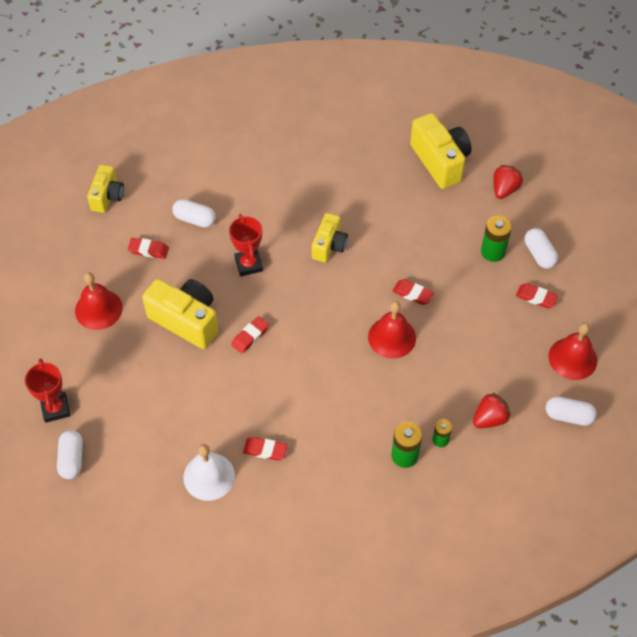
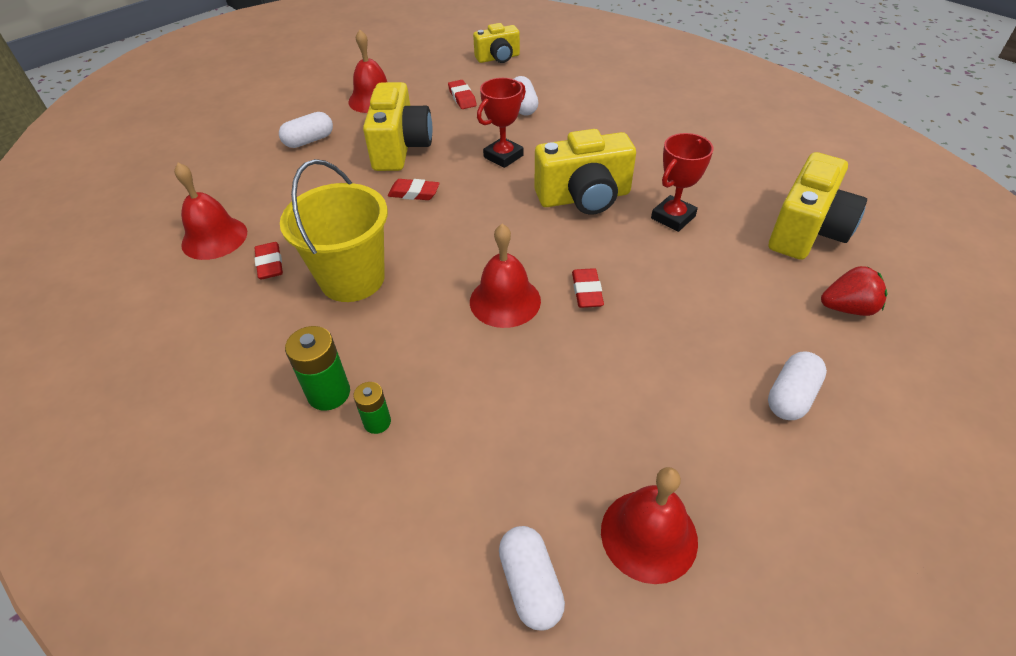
camera: 60 degrees right, 10 degrees down
red trophy [25,358,70,423] -> red trophy moved to [651,133,714,232]
white capsule [57,430,83,479] -> white capsule moved to [279,112,333,148]
white bell [183,444,235,501] -> red bell [174,163,247,260]
yellow camera [312,213,348,263] -> yellow camera [535,129,636,215], size x1.61
red strawberry [473,392,511,428] -> none
green battery [481,216,512,262] -> none
red eraser [516,283,558,308] -> none
none -> yellow bucket [280,159,388,302]

